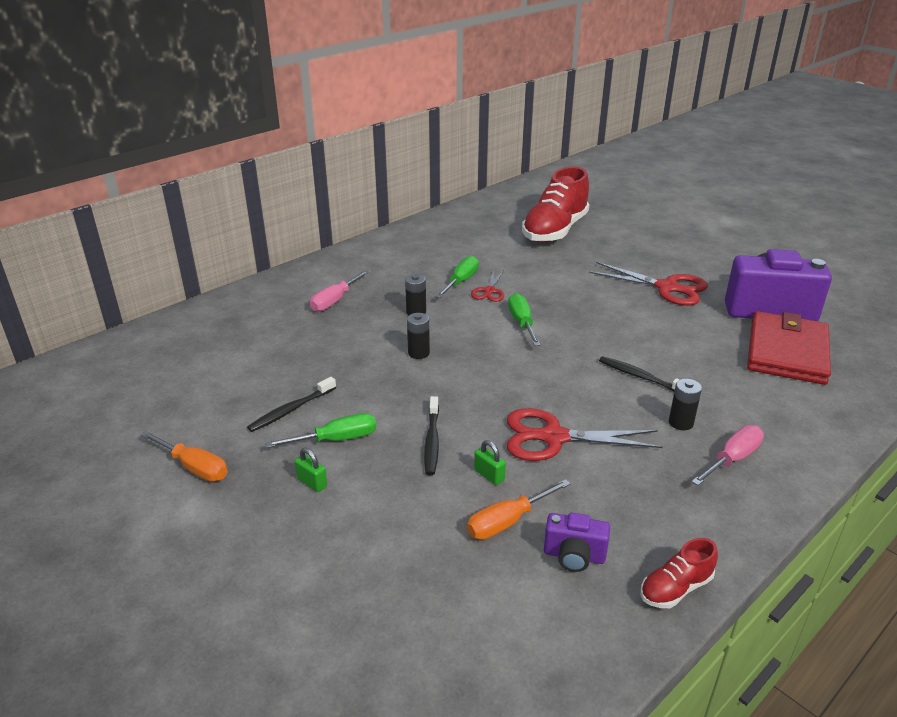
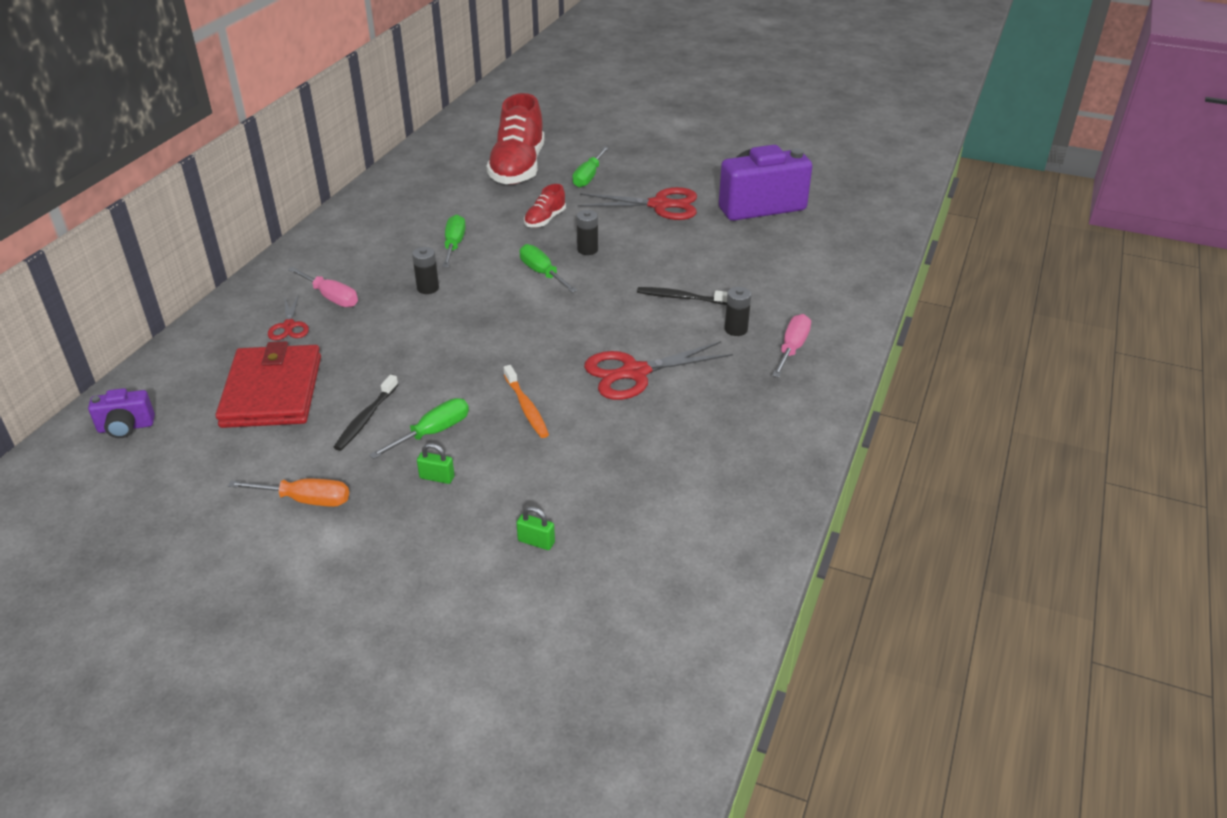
camera: 25 degrees left, 5 degrees up
pink screwdriver [310,270,369,312] -> pink screwdriver turned 60 degrees counterclockwise [288,267,358,307]
black battery [407,313,430,359] -> black battery moved to [577,210,598,255]
black toothbrush [424,396,439,475] -> orange toothbrush [504,365,549,438]
orange screwdriver [467,479,571,540] -> none
red scissors [471,270,504,302] -> red scissors moved to [268,294,309,340]
green padlock [474,440,506,485] -> green padlock moved to [516,506,555,550]
purple camera [544,513,610,572] -> purple camera moved to [88,388,155,438]
red shoe [640,538,718,608] -> red shoe moved to [524,184,566,228]
red wallet [747,311,831,385] -> red wallet moved to [215,341,321,428]
none -> green screwdriver [572,147,609,188]

